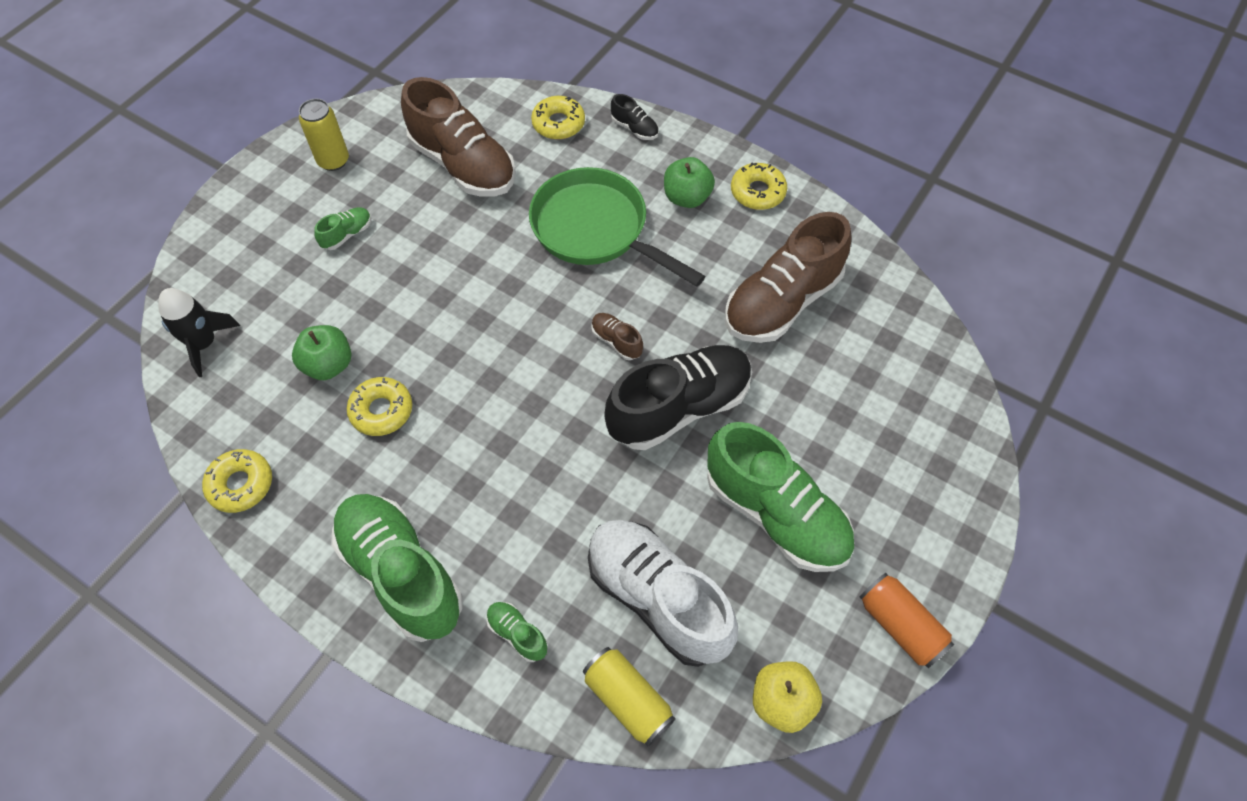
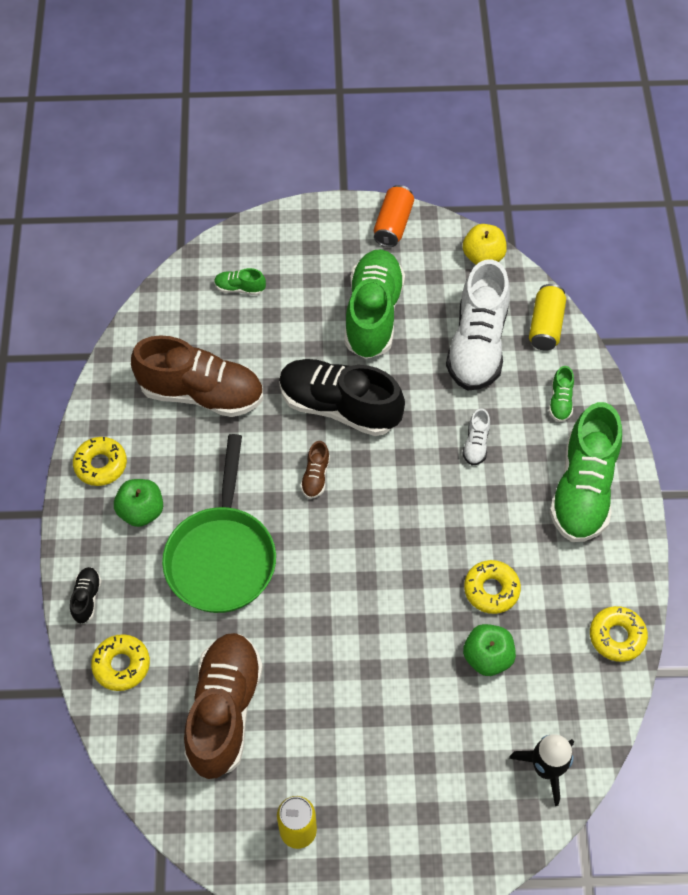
camera: 125 degrees left, 0 degrees up
green shoe [315,207,371,250] -> green shoe moved to [214,268,266,295]
none -> white shoe [462,408,490,465]

